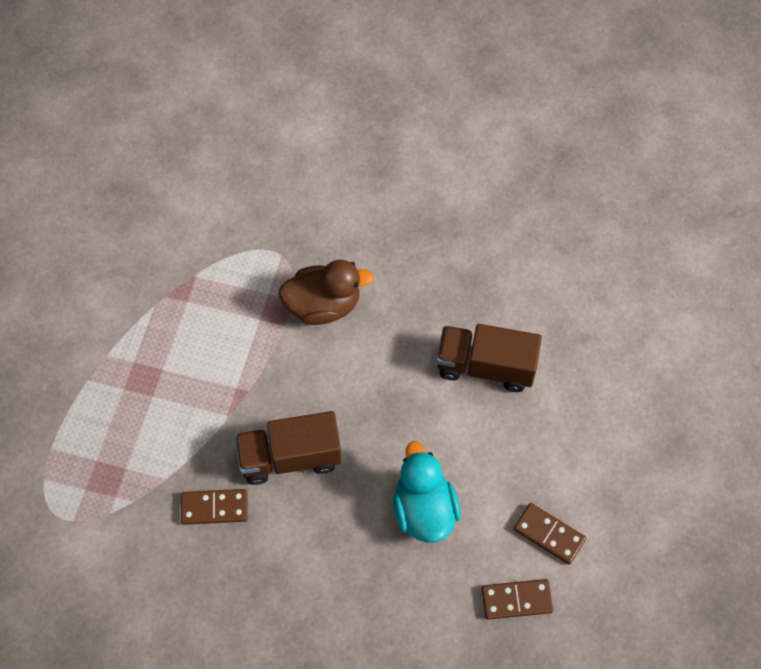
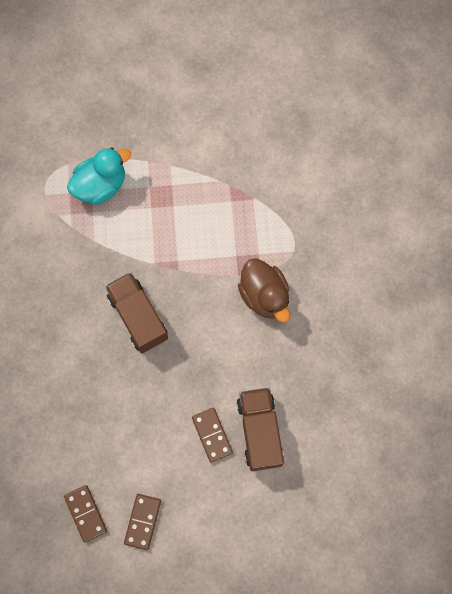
camera: 70 degrees right, 10 degrees up
brown domino [181,489,248,525] -> brown domino moved to [192,408,233,463]
turquoise duck [393,441,460,543] -> turquoise duck moved to [67,147,131,205]

